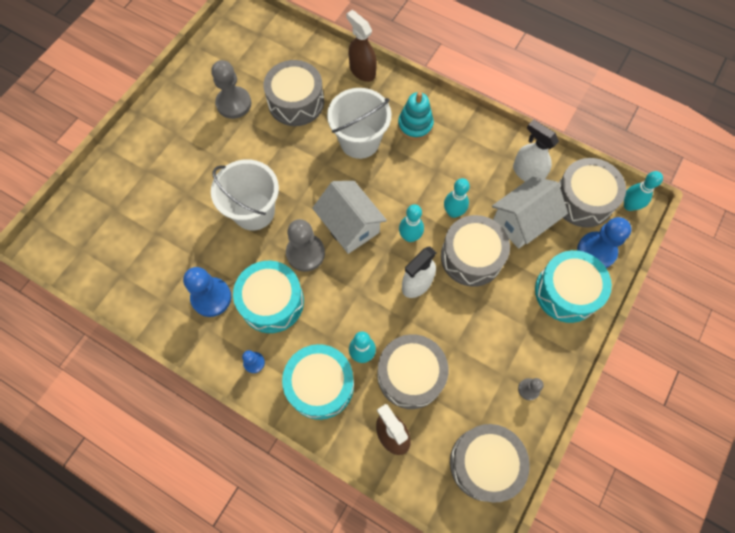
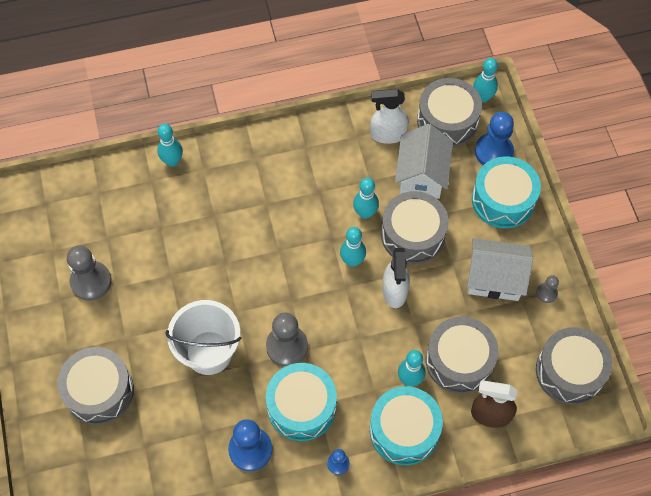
camera: 45 degrees left, 5 degrees down
grey drum [264,60,324,126] -> grey drum moved to [57,347,134,425]
white house [312,181,387,254] -> white house moved to [467,238,533,301]
white bucket [327,88,392,159] -> none
brown spray bottle [346,10,377,82] -> turquoise bowling pin [157,124,183,166]
turquoise stacking toy [398,92,434,140] -> none

